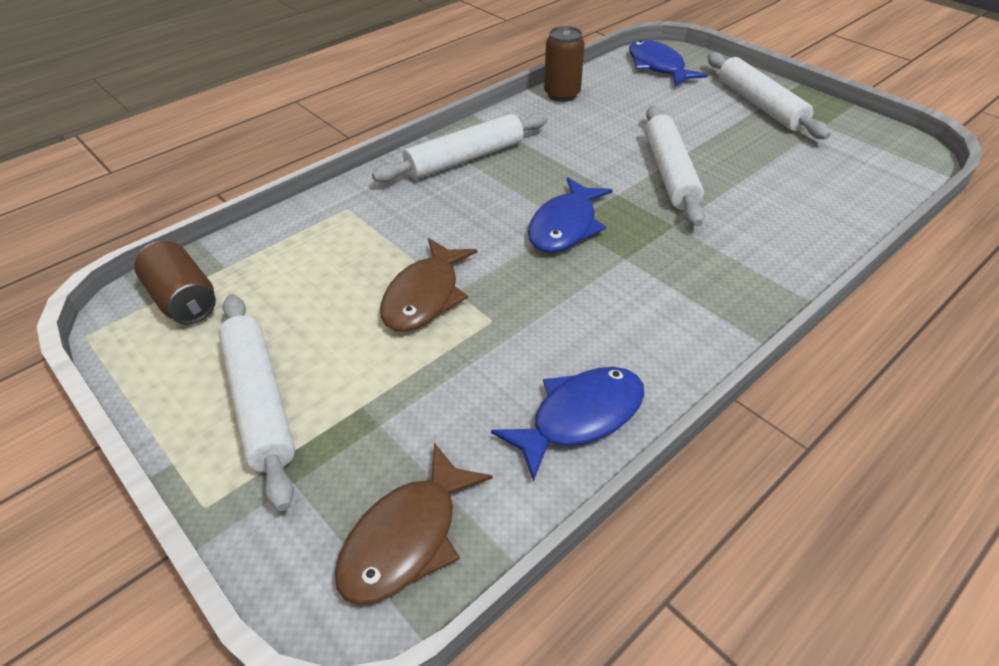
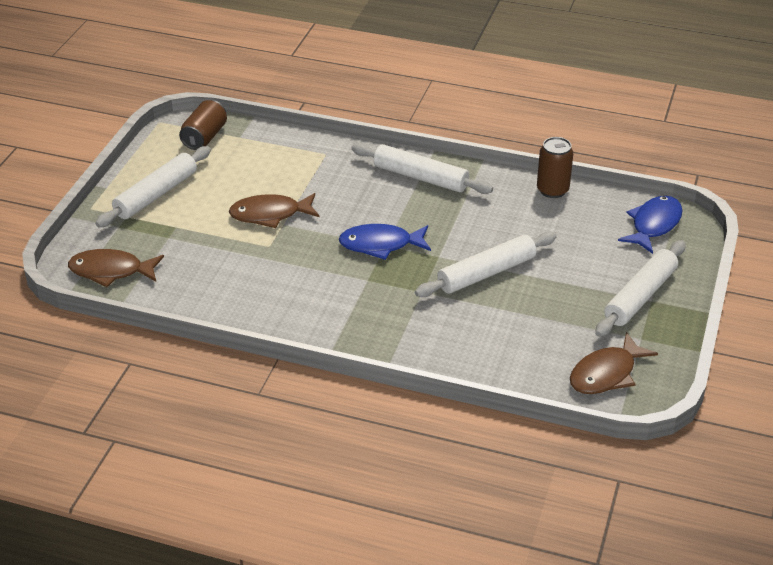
camera: 60 degrees right, 5 degrees down
blue fish [491,367,644,482] -> none
none -> brown fish [570,332,658,394]

